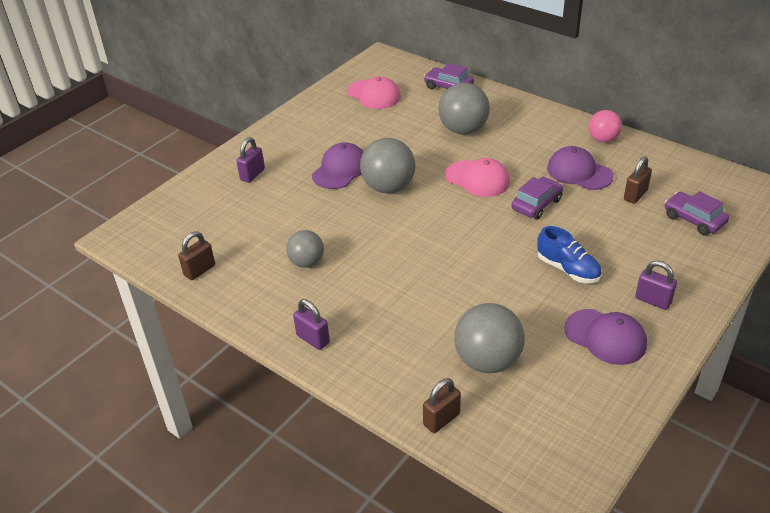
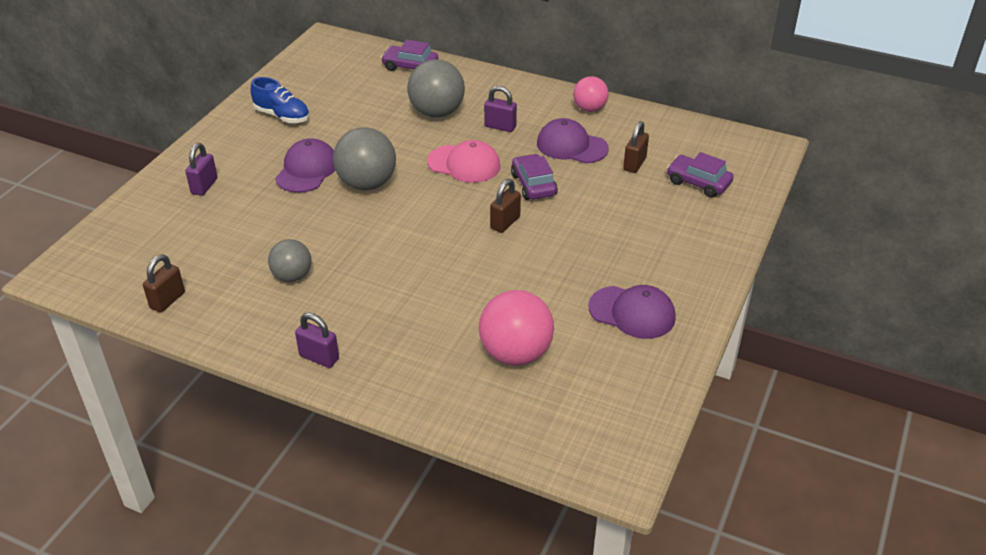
camera: 15 degrees left, 0 degrees up
pink cap [347,76,401,109] -> none
brown padlock [423,378,461,433] -> brown padlock moved to [490,179,521,233]
grey ball [455,303,525,373] -> pink ball [479,290,554,366]
purple car [511,177,563,219] -> purple car turned 45 degrees counterclockwise [511,154,558,200]
blue shoe [538,226,602,283] -> blue shoe moved to [251,77,310,123]
purple padlock [635,261,677,310] -> purple padlock moved to [484,86,517,132]

